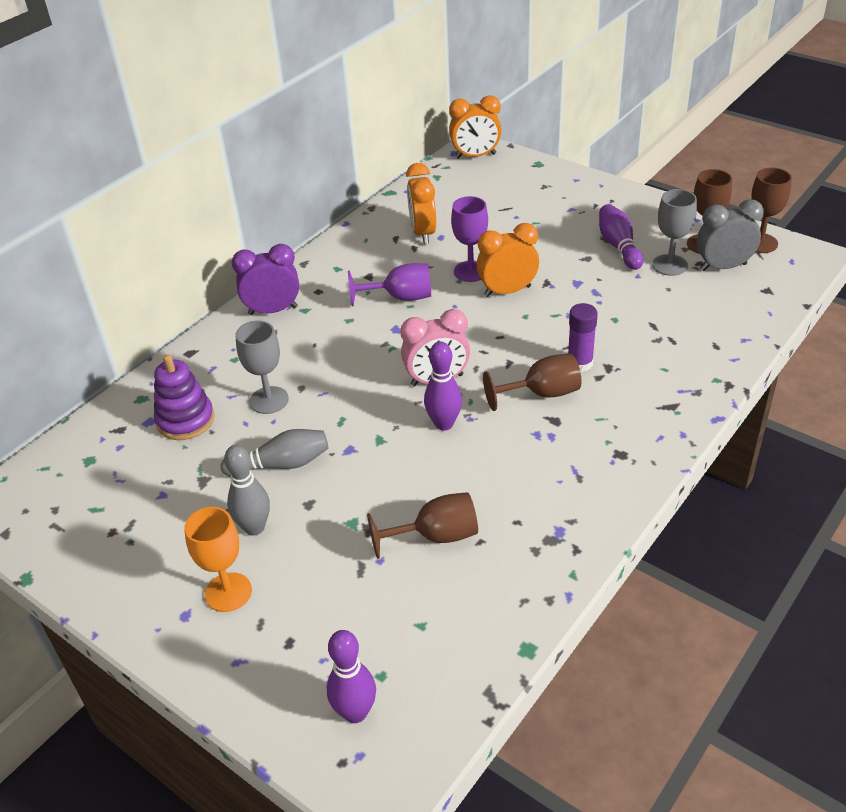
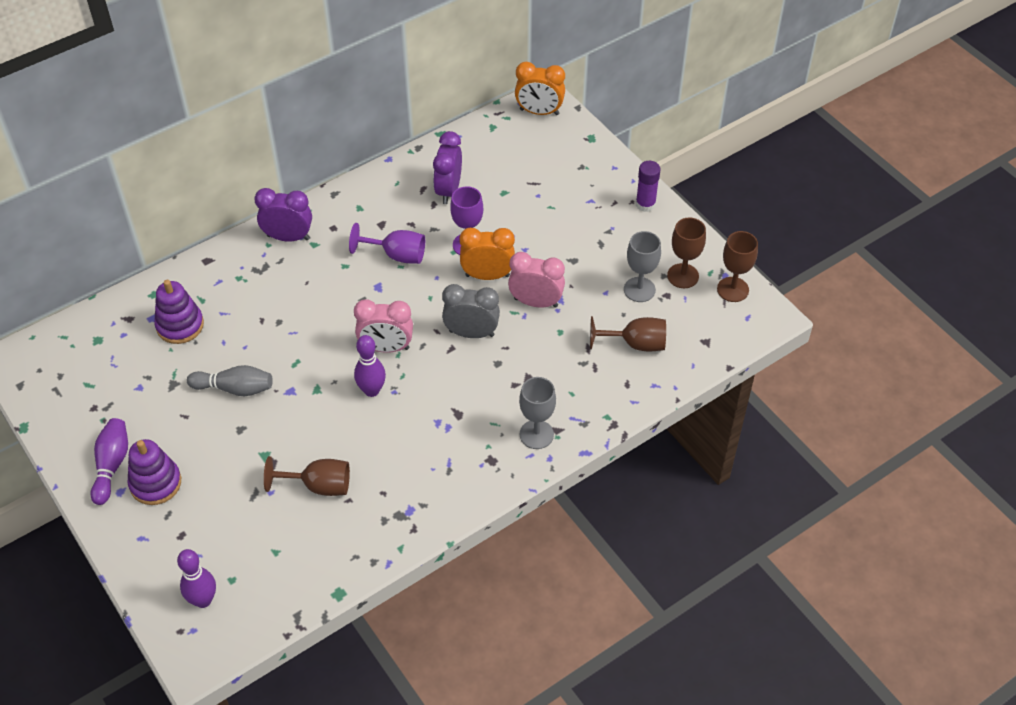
camera: 15 degrees right, 10 degrees up
orange goblet [184,507,252,612] -> purple stacking toy [127,439,181,505]
grey bowling pin [224,445,270,536] -> none
grey goblet [235,321,289,414] -> grey goblet moved to [519,377,556,449]
orange clock [406,163,436,244] -> purple clock [433,131,462,204]
brown goblet [483,353,582,411] -> brown goblet moved to [590,316,666,351]
purple glue stick [568,303,598,372] -> purple glue stick moved to [636,161,661,212]
purple bowling pin [599,204,643,270] -> purple bowling pin moved to [90,418,128,505]
grey clock [697,199,764,271] -> grey clock moved to [442,284,500,338]
none -> pink clock [508,252,565,308]

